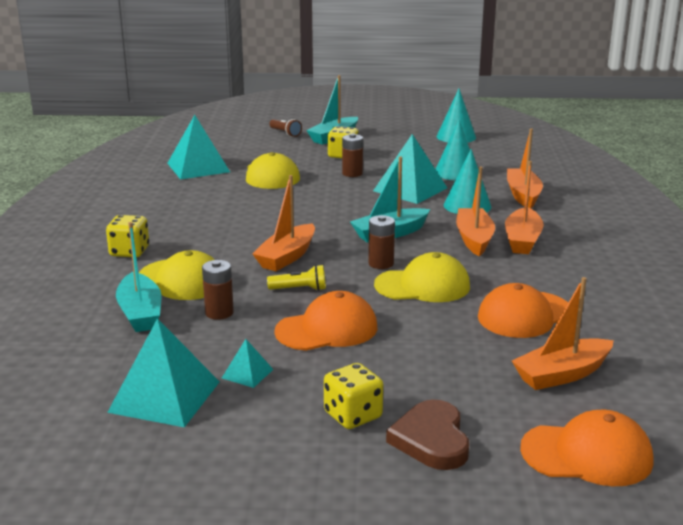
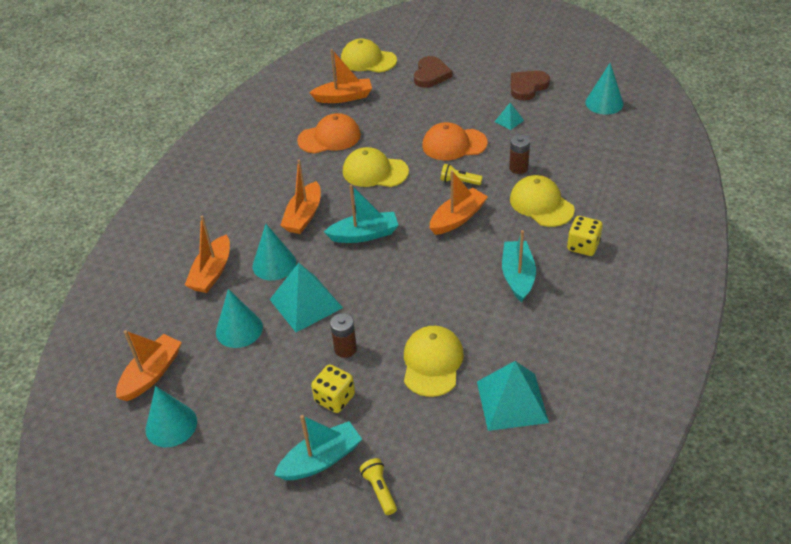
camera: 160 degrees left, 20 degrees up
turquoise pyramid [107,318,220,427] -> none
turquoise boat [116,222,162,332] -> turquoise boat moved to [502,230,536,302]
brown flashlight [269,119,302,137] -> yellow flashlight [360,458,397,515]
yellow dice [324,363,383,429] -> none
brown battery [368,215,395,269] -> none
orange boat [505,161,544,254] -> orange boat moved to [116,330,182,401]
orange cap [520,410,653,486] -> yellow cap [341,38,397,73]
none -> brown heart [511,71,550,101]
none -> turquoise cone [585,63,623,114]

